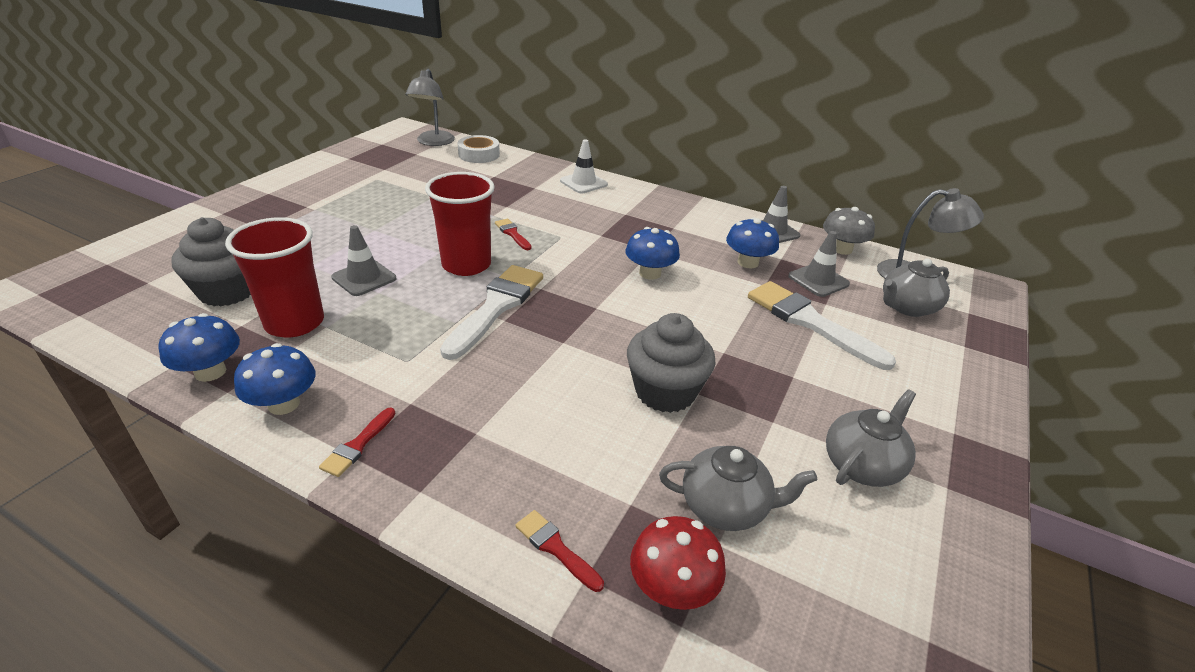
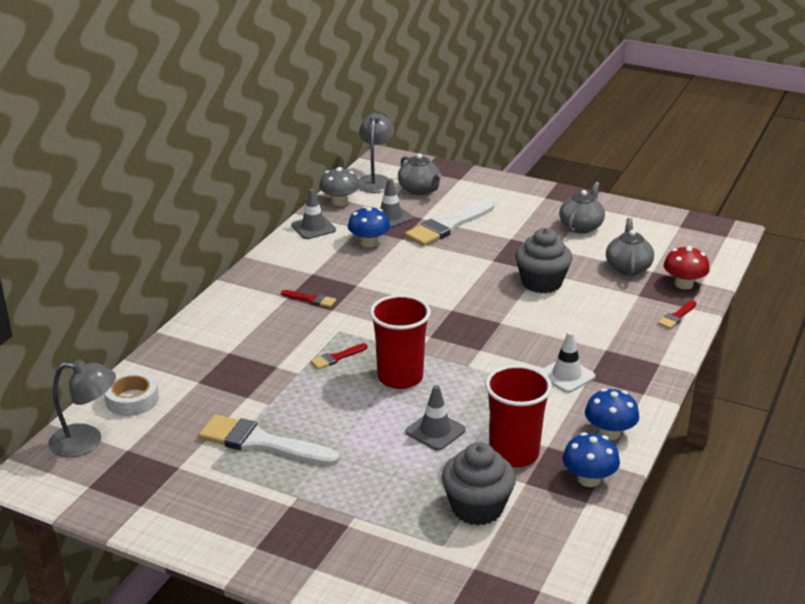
camera: 90 degrees left, 5 degrees down
red brush [319,408,395,477] -> red brush moved to [281,290,336,307]
white brush [440,265,543,360] -> white brush moved to [199,414,340,466]
white traffic cone [560,140,608,193] -> white traffic cone moved to [540,331,595,393]
blue mushroom [625,227,680,280] -> none
grey teapot [826,389,916,487] -> grey teapot turned 75 degrees clockwise [559,182,605,234]

